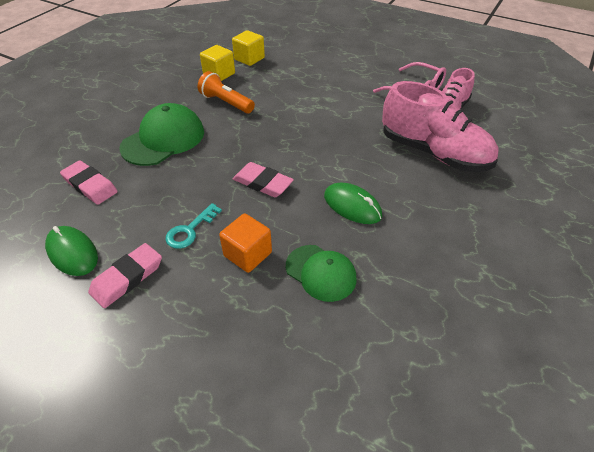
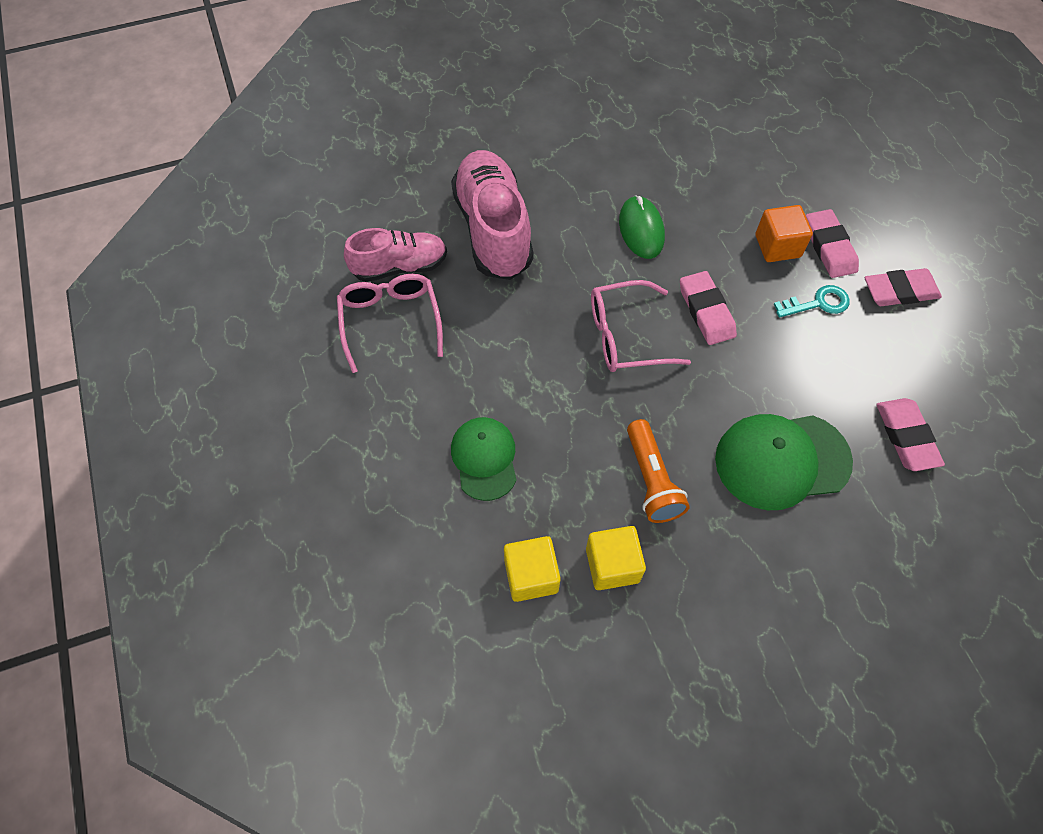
camera: 140 degrees left, 15 degrees up
green mouse [45,226,98,276] -> none
green cap [286,245,357,302] -> green cap moved to [451,417,517,501]
none -> pink glasses [591,280,691,372]
none -> pink eraser [806,209,859,278]

